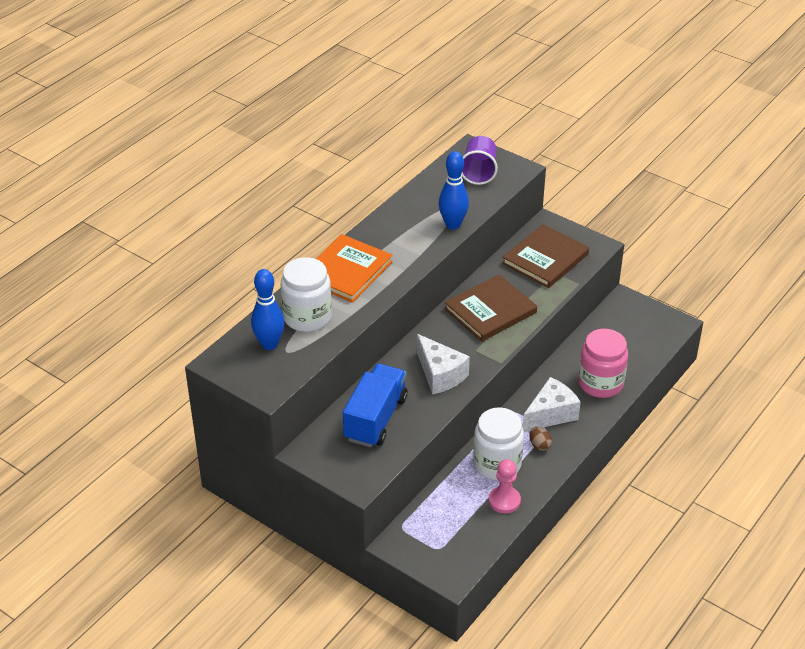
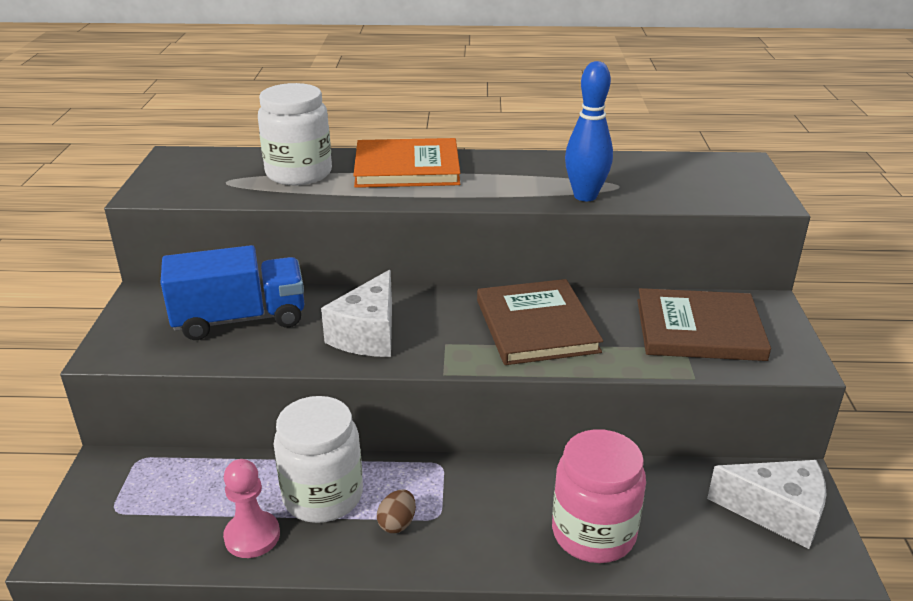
camera: 55 degrees right, 10 degrees down
blue bowling pin [251,269,285,350] -> none
brown book [444,274,537,342] -> brown book turned 60 degrees clockwise [477,279,603,365]
purple cup [462,136,498,185] -> none
white cheese [523,377,581,432] -> white cheese moved to [707,460,826,549]

